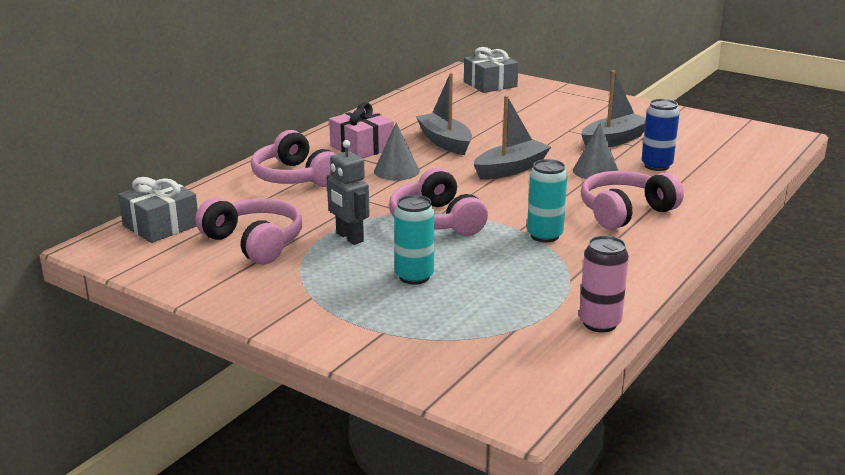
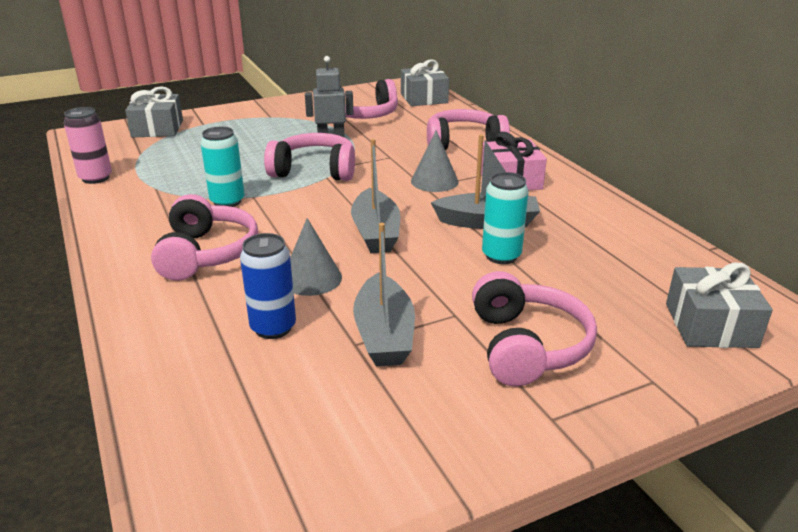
camera: 120 degrees right, 5 degrees up
turquoise can [394,195,434,285] -> turquoise can moved to [482,172,529,264]
none -> grey gift [125,86,183,137]
none -> pink headphones [472,271,597,386]

